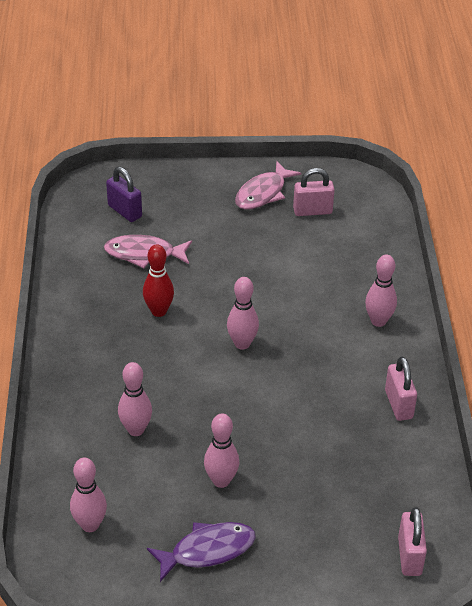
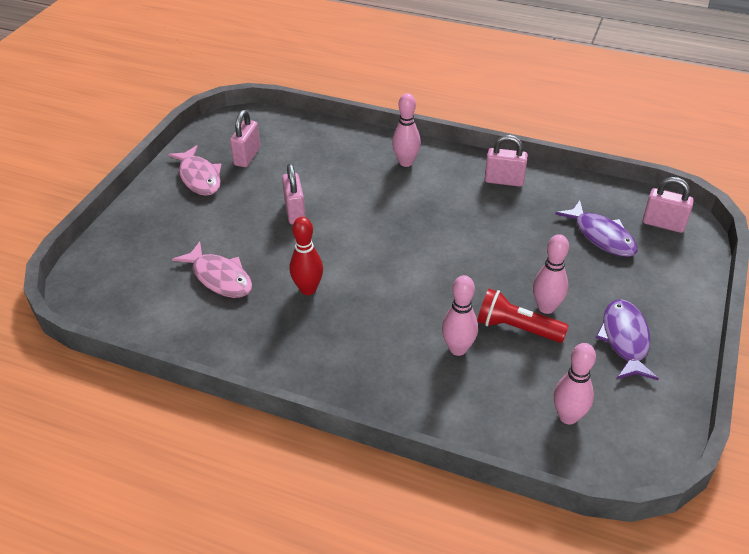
camera: 65 degrees left, 0 degrees up
pink fish [104,235,192,268] -> pink fish turned 75 degrees counterclockwise [172,241,252,298]
purple padlock [106,167,142,222] -> none
pink bowling pin [227,277,259,350] -> none
none -> pink padlock [282,164,306,224]
none -> red flashlight [477,289,569,343]
none -> purple fish [555,201,638,257]

